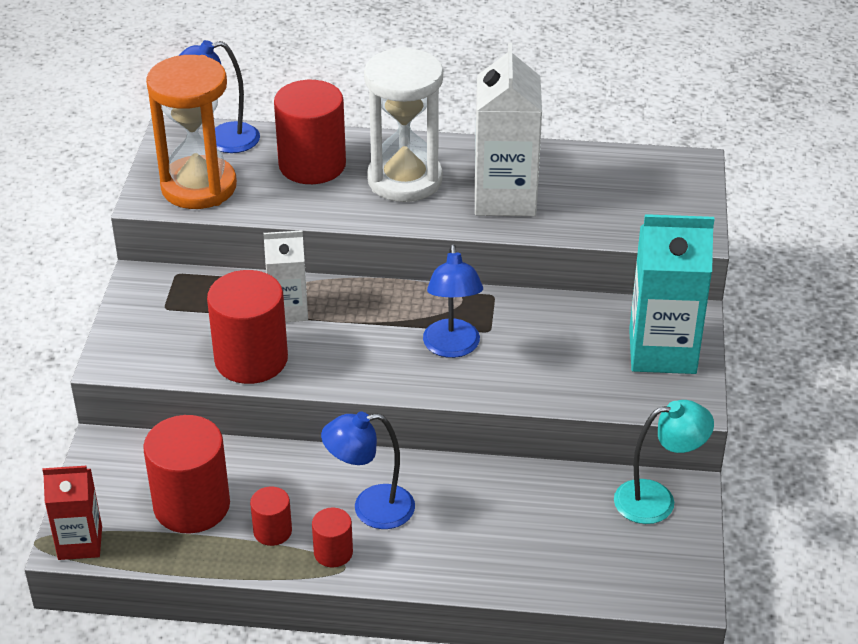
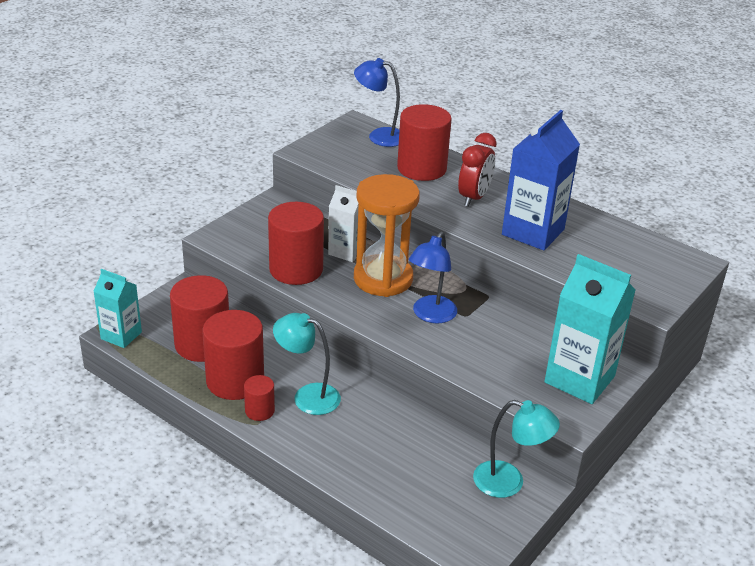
camera: 30 degrees right, 5 degrees down
red carton [42,466,102,560] -> turquoise carton [93,269,142,348]
orange hourglass [146,55,237,209] -> orange hourglass moved to [354,174,420,297]
red cylinder [250,487,292,546] -> red cylinder [202,310,264,400], size x2.01
blue lamp [321,412,415,529] -> turquoise lamp [273,313,341,415]
white hourglass [364,47,443,202] -> red clock [458,133,497,207]
white carton [475,43,542,216] -> blue carton [502,110,580,251]

